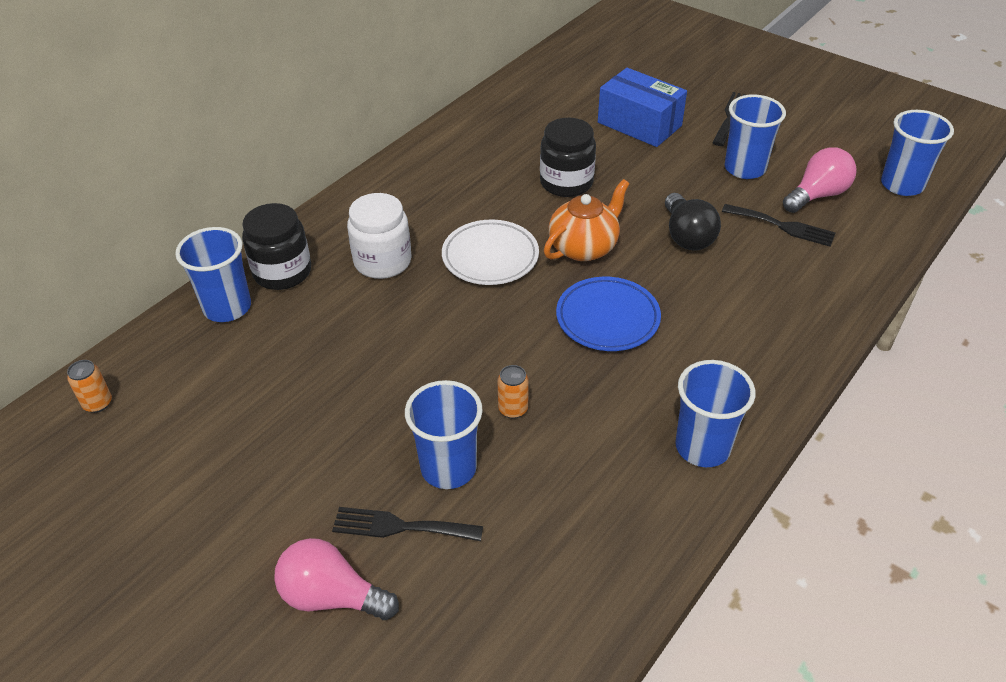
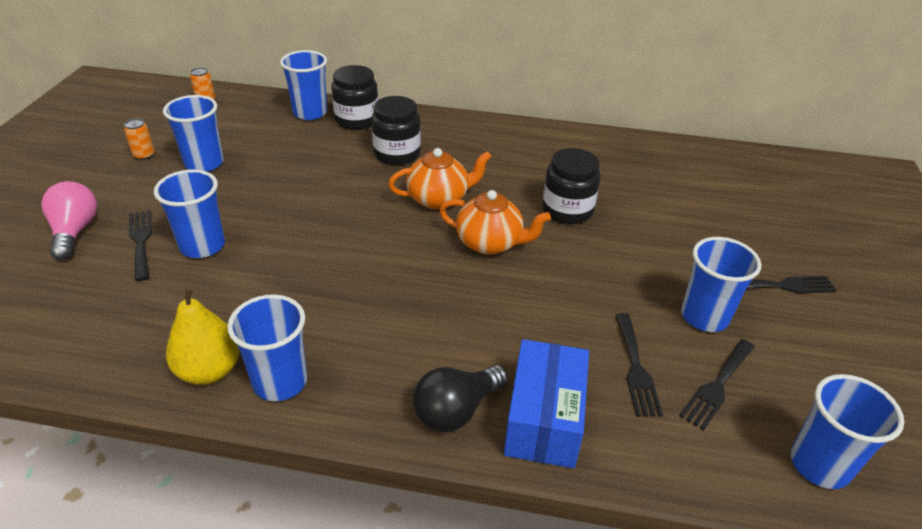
camera: 60 degrees right, 5 degrees down
white jar [347,193,412,279] -> black jar [371,96,421,165]
white plate [442,220,539,285] -> orange teapot [388,148,492,210]
orange can [497,365,529,419] -> orange can moved to [124,118,155,160]
blue plate [556,277,661,351] -> none
blue box [598,68,687,147] -> blue box moved to [504,339,589,468]
black light bulb [665,193,721,251] -> black light bulb moved to [413,365,508,432]
pink light bulb [783,147,857,213] -> black fork [679,339,755,431]
none -> blue cup [163,95,224,172]
none -> yellow pear [166,286,240,385]

